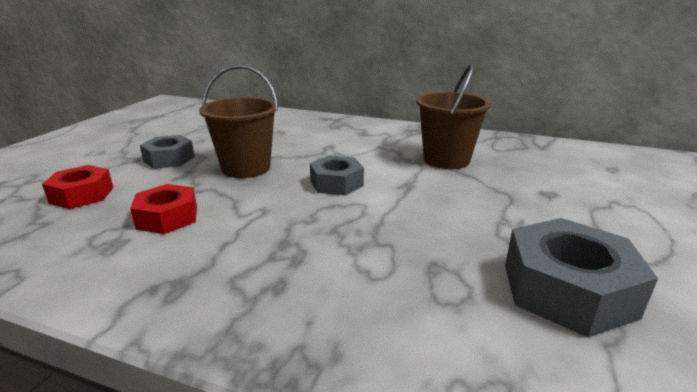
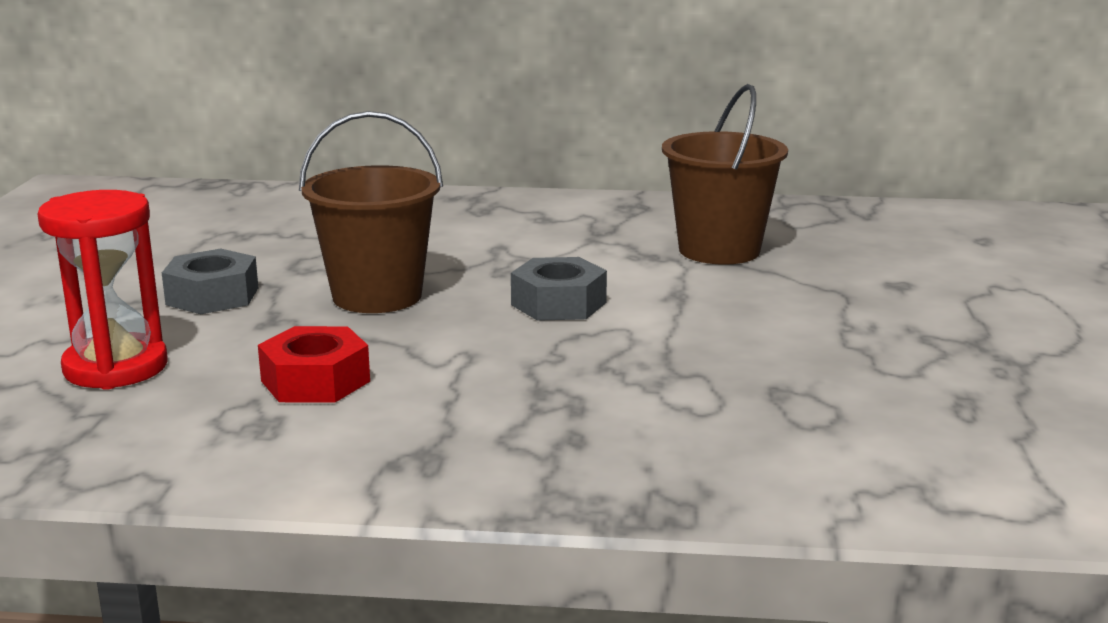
camera: 15 degrees left, 5 degrees down
red nut [42,165,113,209] -> red hourglass [37,190,167,390]
grey nut [505,218,658,337] -> none

